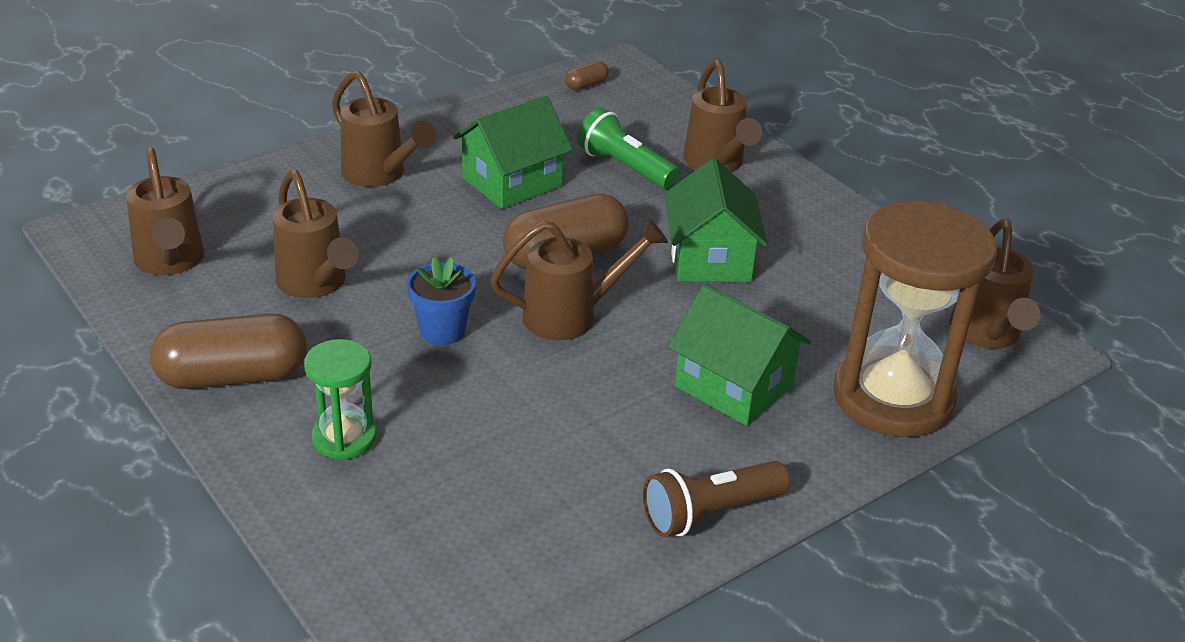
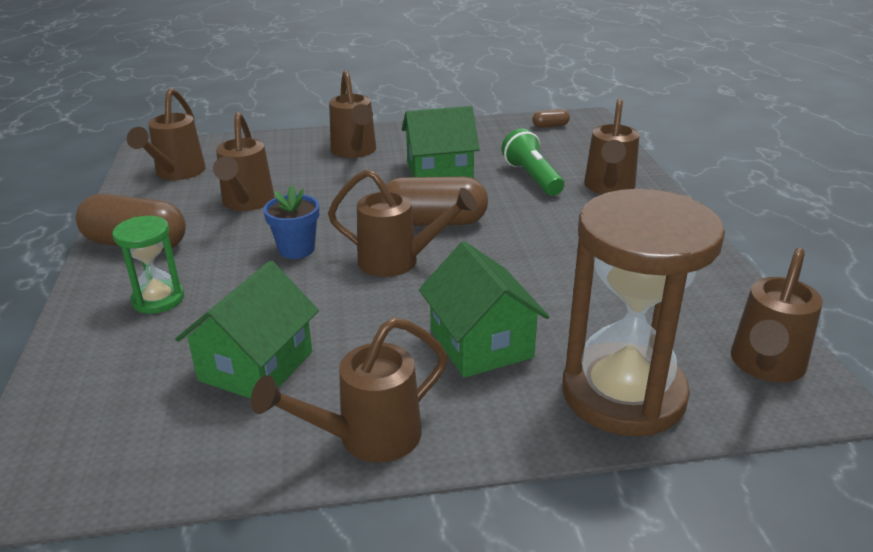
camera: 30 degrees right, 5 degrees down
brown flashlight [643,461,790,537] -> brown watering can [251,317,448,462]
green house [664,158,768,282] -> green house moved to [175,261,319,399]

